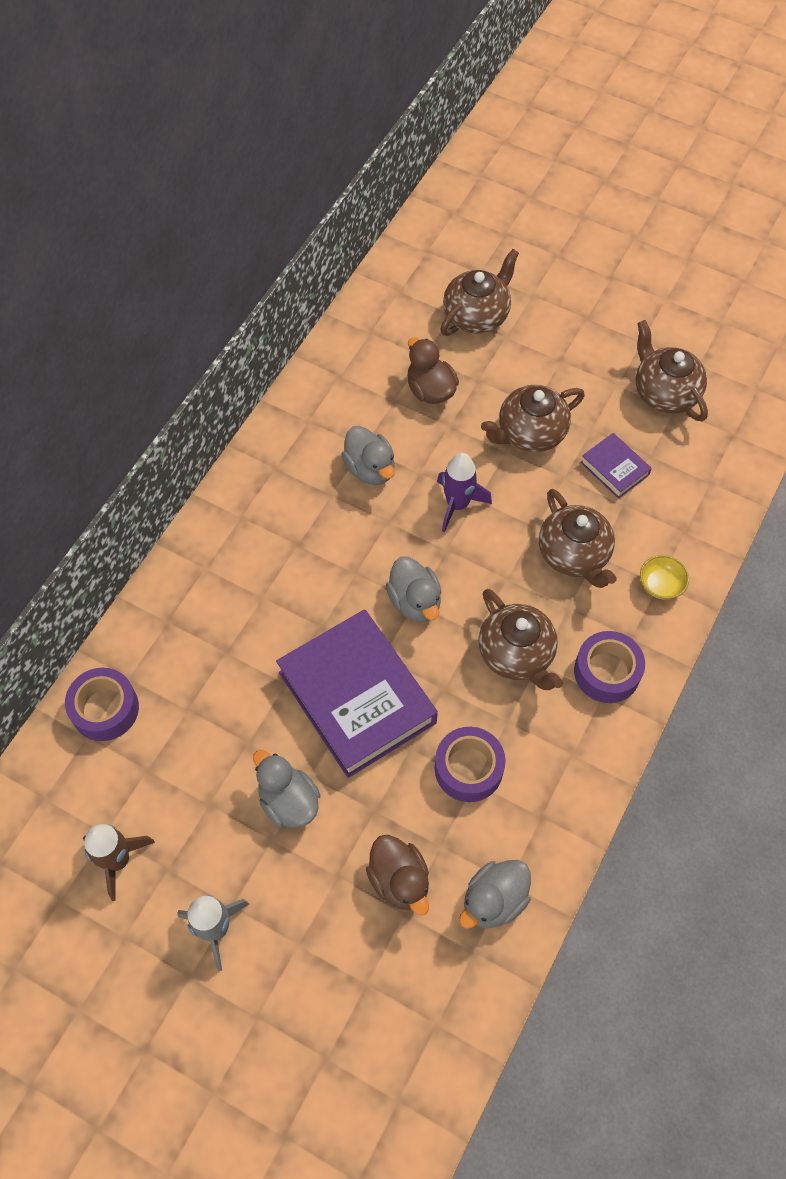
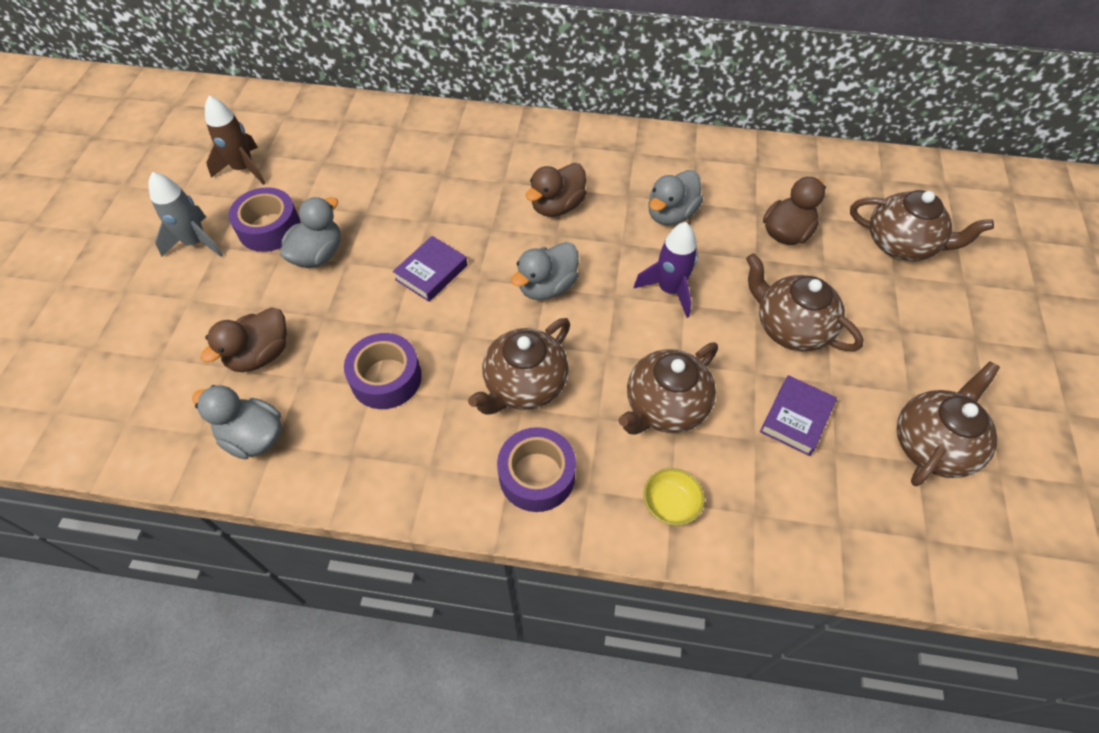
camera: 70 degrees right, 5 degrees down
purple tape [65,668,139,741] -> purple tape moved to [229,187,301,252]
purple book [276,609,438,778] -> purple book [393,236,467,302], size x0.46
none -> brown duck [526,163,586,217]

